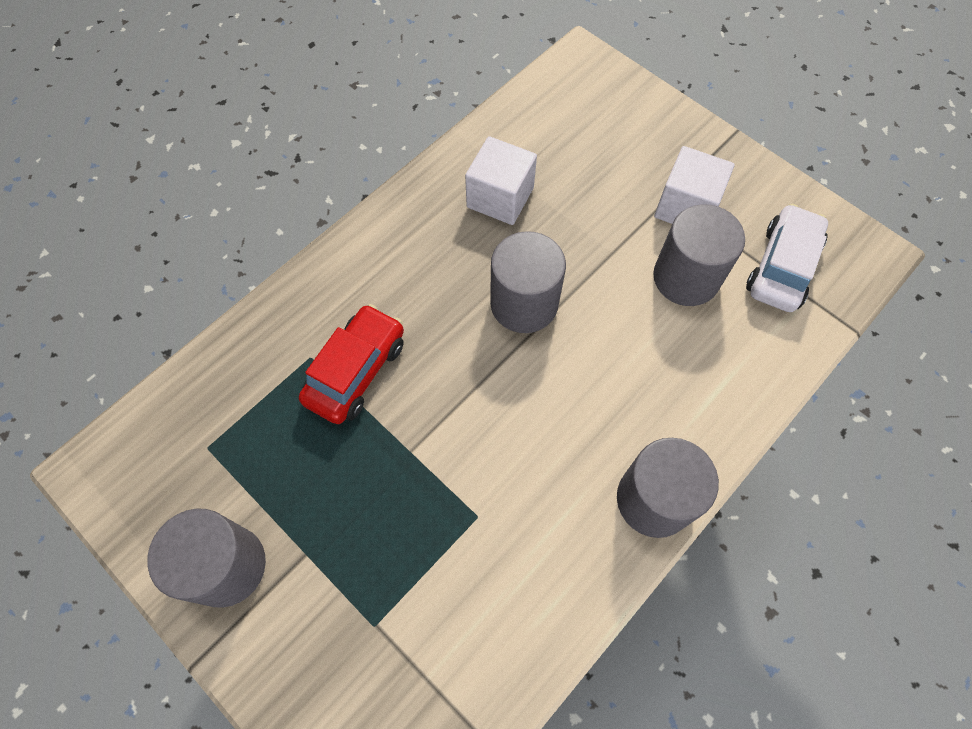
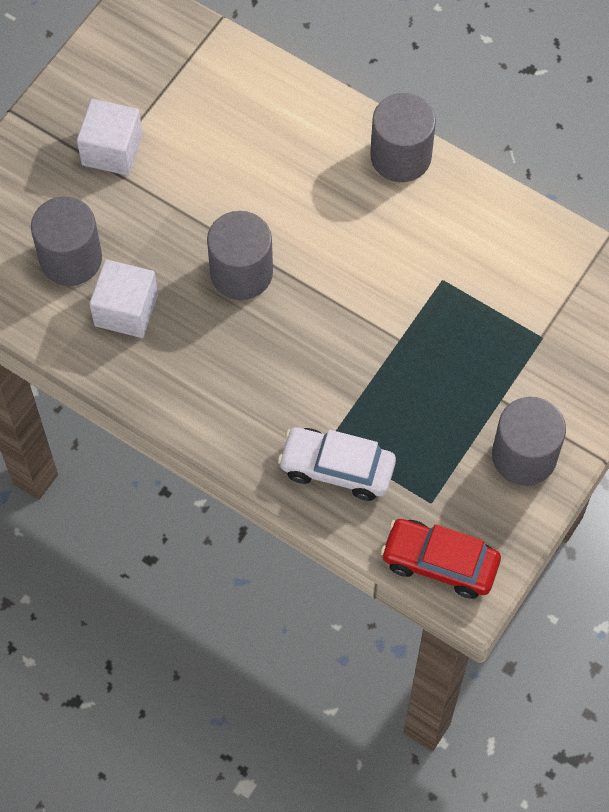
camera: 100 degrees left, 0 degrees up
red car [299,304,404,424] -> red car moved to [380,519,501,599]
grey cylinder [653,204,745,306] -> grey cylinder moved to [31,196,102,286]
white car [746,204,828,312] -> white car moved to [278,427,396,501]

